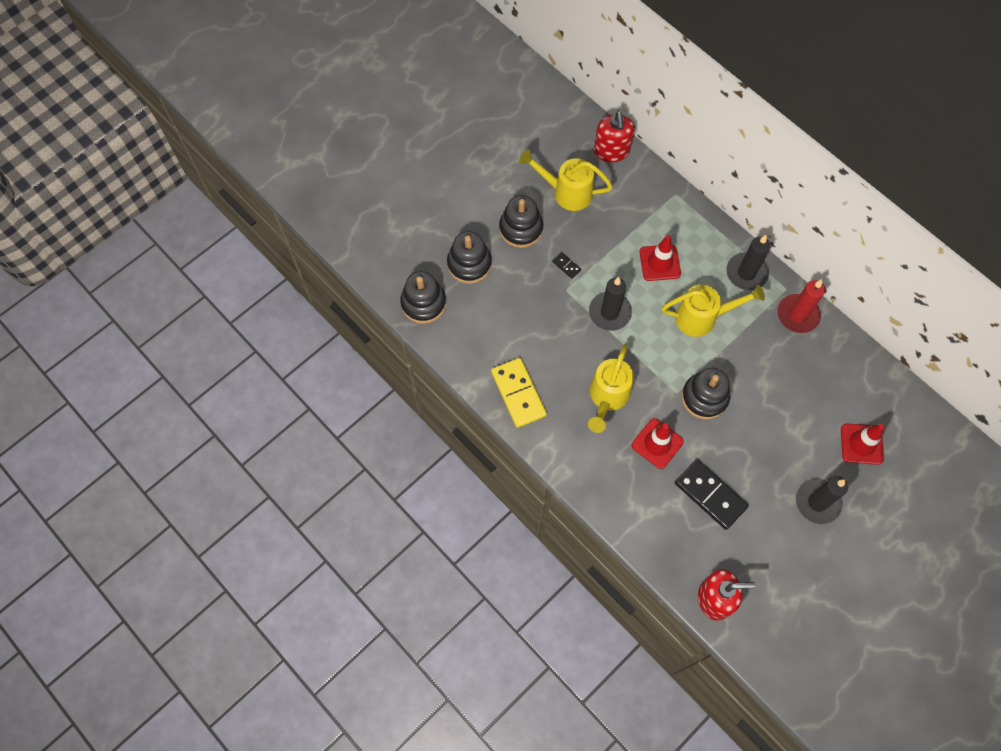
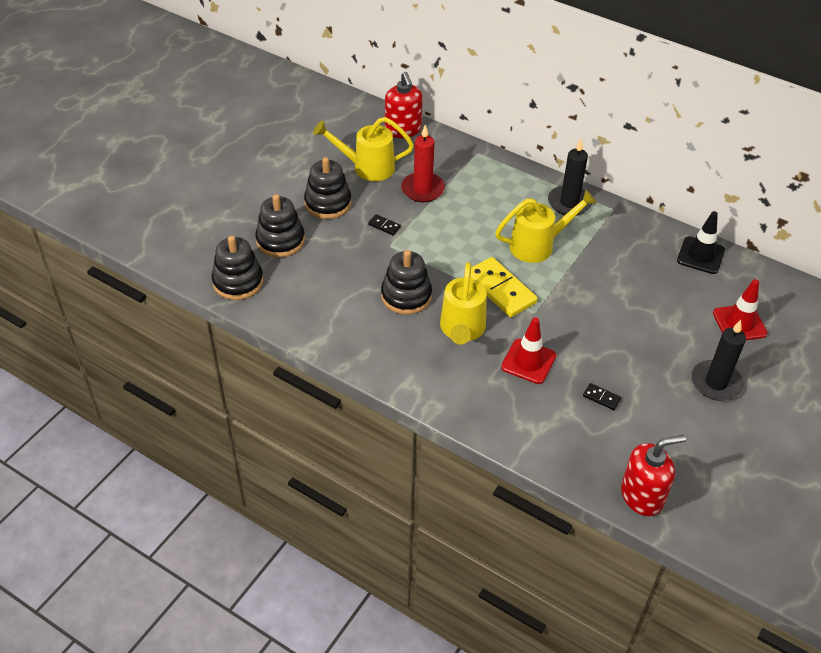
camera: 15 degrees left, 20 degrees down
yellow domino [491,358,547,428] -> yellow domino moved to [470,257,538,317]
black candle [589,277,632,331] -> none
red traffic cone [639,235,681,281] -> none
black domino [675,459,749,530] -> black domino [583,383,621,410], size x0.44
black stacking toy [681,368,730,419] -> black stacking toy moved to [381,250,432,315]
red candle [778,279,825,333] -> red candle moved to [401,125,445,202]
none -> black traffic cone [677,211,725,274]

